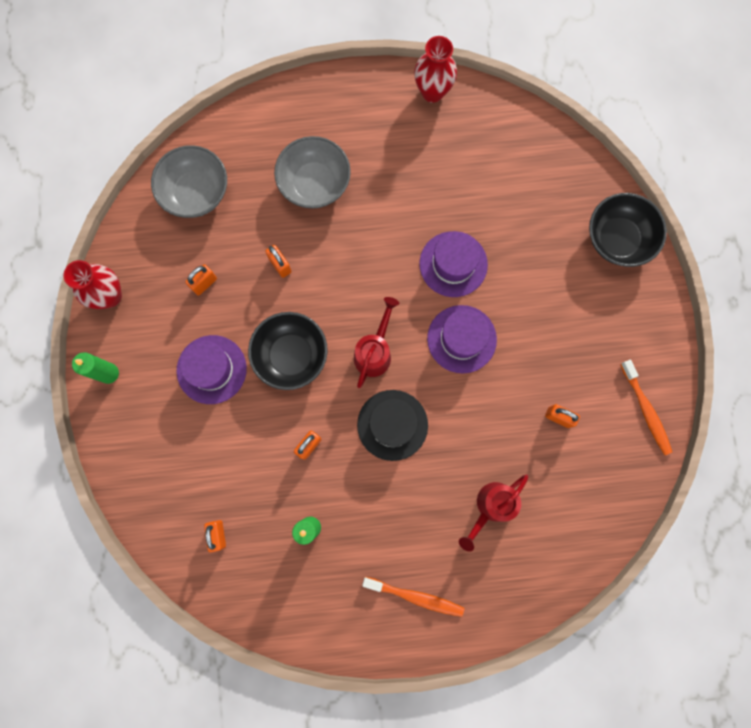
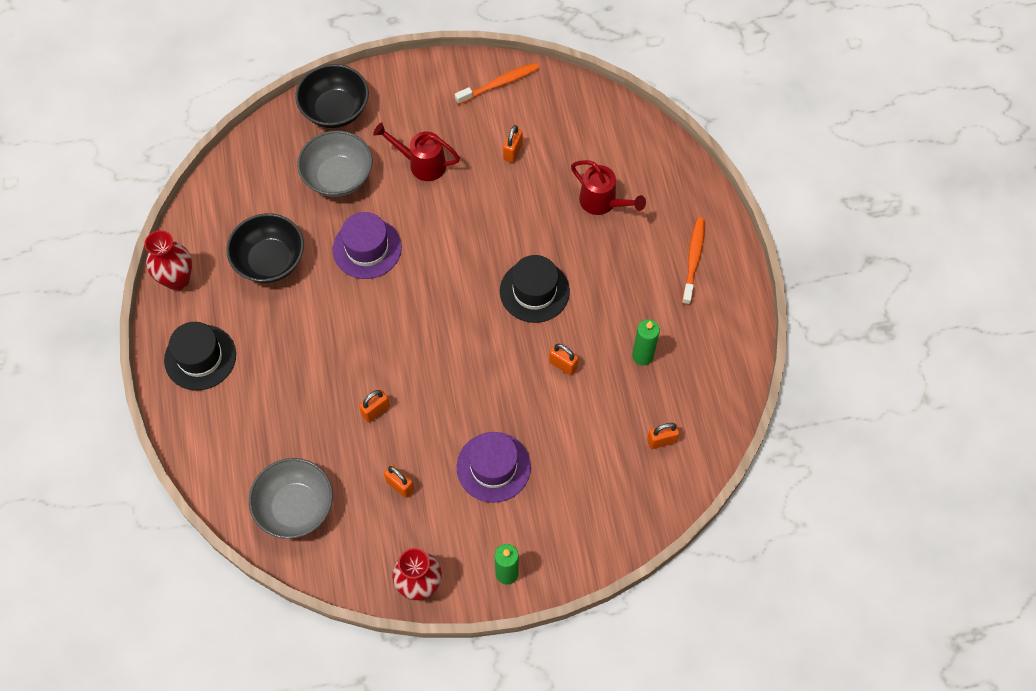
camera: 95 degrees left, 15 degrees down
black bowl [248,312,328,390] -> black bowl moved to [226,213,304,283]
grey bowl [274,136,351,208] -> grey bowl moved to [297,131,373,197]
red watering can [354,297,399,388] -> red watering can moved to [373,123,460,181]
purple hat [427,305,497,373] -> none
none -> black hat [164,322,236,391]

